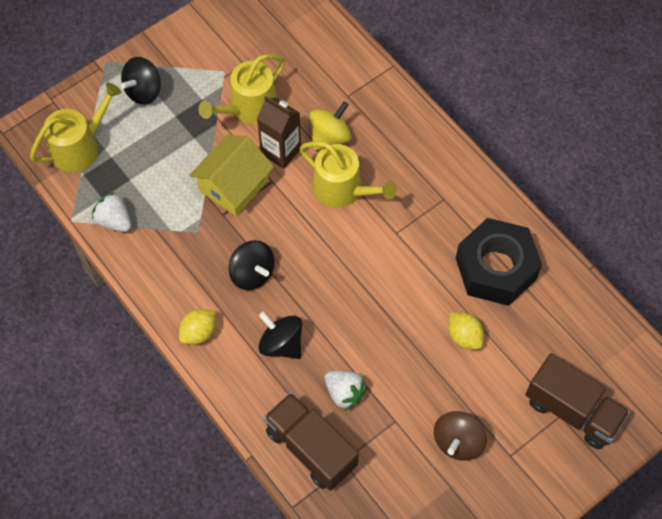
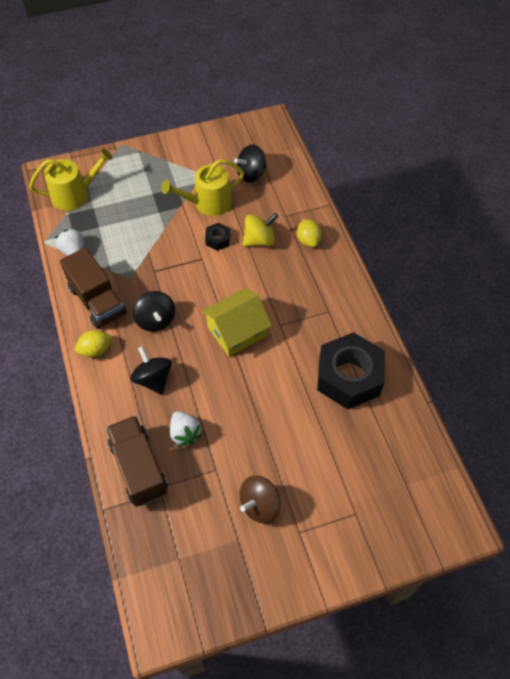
camera: 20 degrees right, 5 degrees down
black spinning top [121,57,161,105] -> black spinning top moved to [234,144,267,183]
yellow house [189,135,274,216] -> yellow house moved to [201,289,272,357]
brown carton [257,96,301,169] -> black nut [205,223,230,251]
yellow watering can [300,141,397,208] -> none
yellow lemon [448,312,484,349] -> yellow lemon moved to [297,219,322,247]
brown truck [525,353,630,449] -> brown truck moved to [60,247,127,329]

